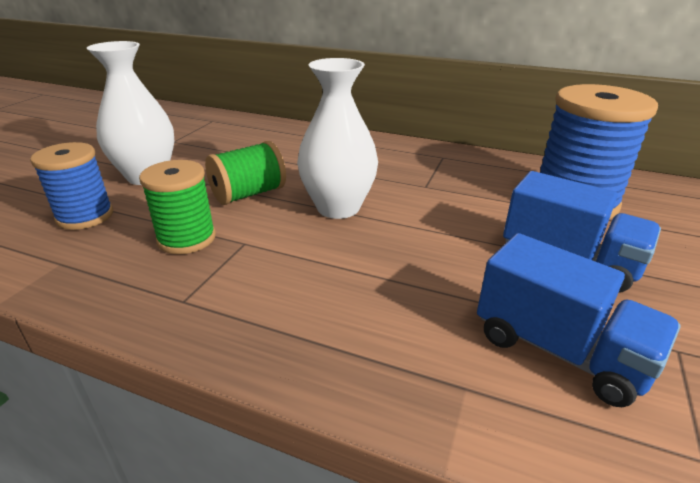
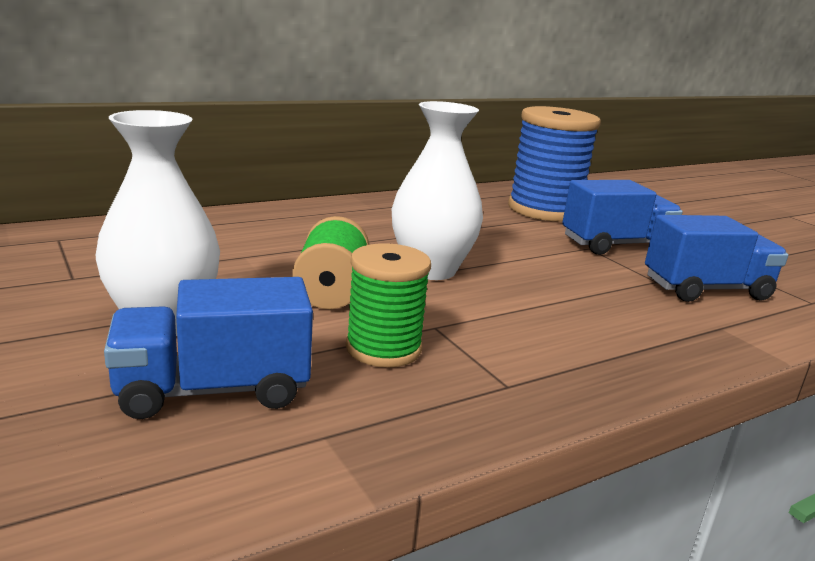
camera: 55 degrees left, 10 degrees down
blue spool [30,142,113,230] -> blue truck [104,277,313,419]

